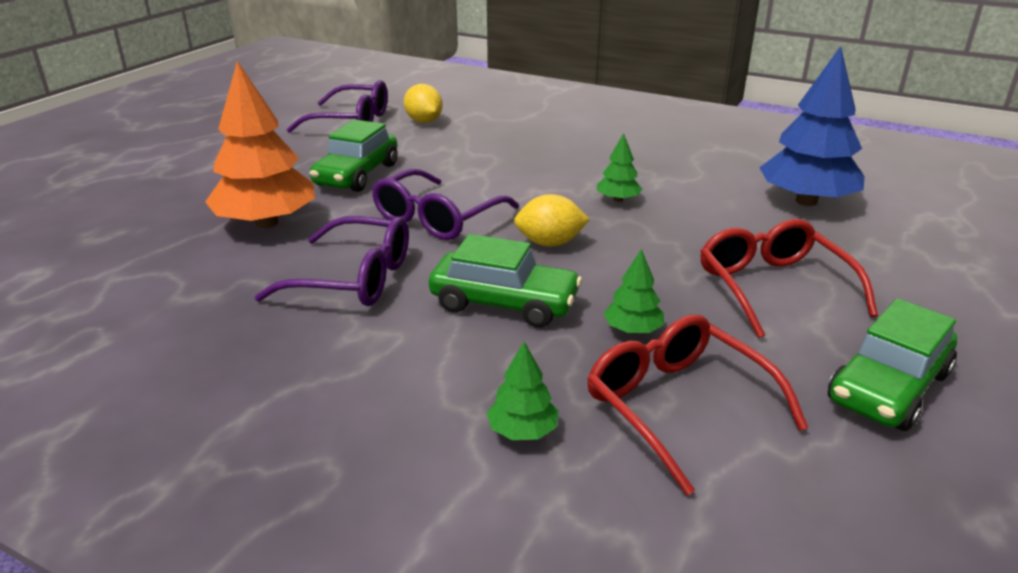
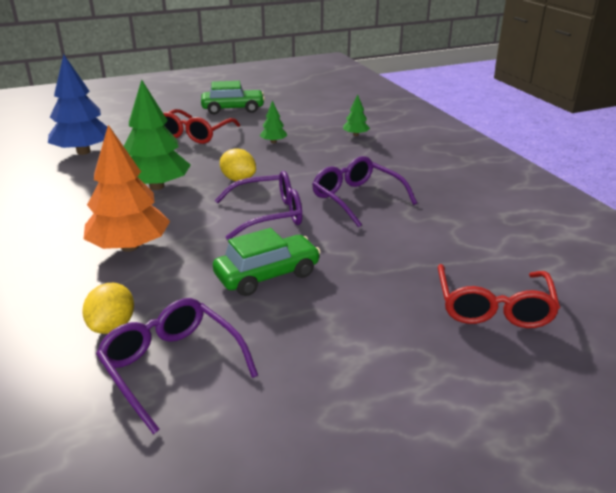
camera: 140 degrees left, 0 degrees up
orange tree [205,61,315,228] -> orange tree moved to [84,125,170,252]
green car [429,234,582,328] -> none
red glasses [587,314,808,495] -> red glasses moved to [438,264,560,328]
green tree [597,133,642,202] -> green tree [124,79,191,190], size x2.18

